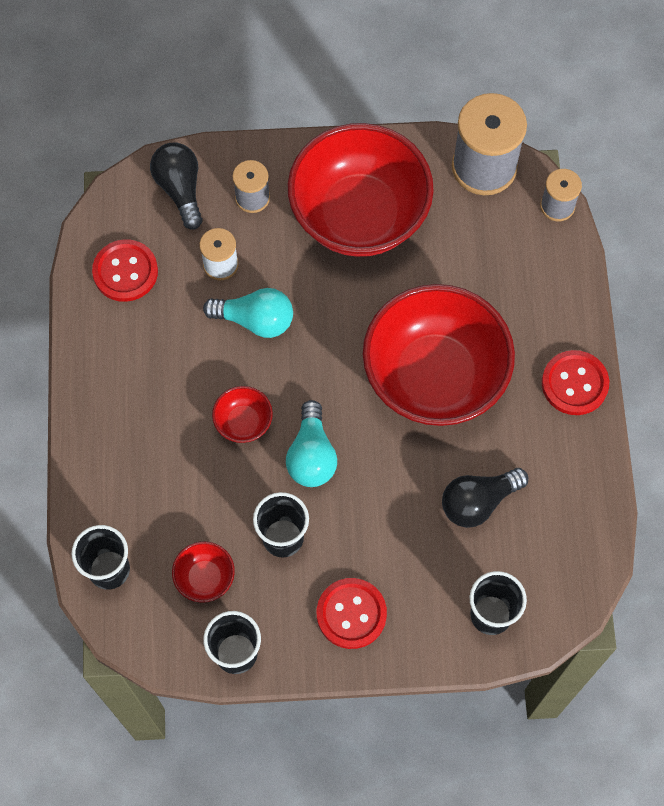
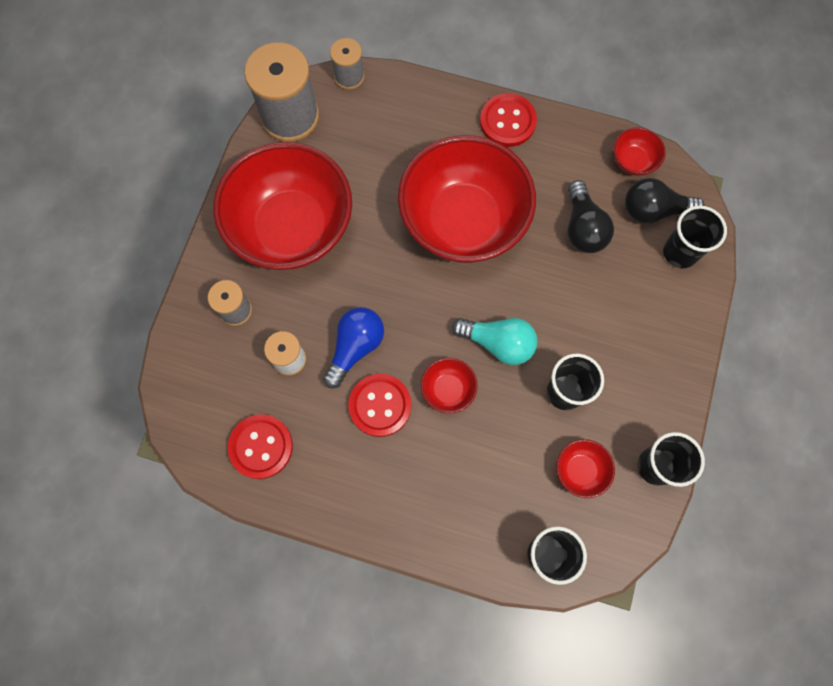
camera: 70 degrees left, 5 degrees up
black light bulb [150,143,203,230] -> black light bulb moved to [625,178,705,224]
turquoise light bulb [203,288,293,338] -> blue light bulb [323,307,384,388]
red button [317,578,387,649] -> red button moved to [348,374,411,437]
none -> red bowl [613,127,666,176]

